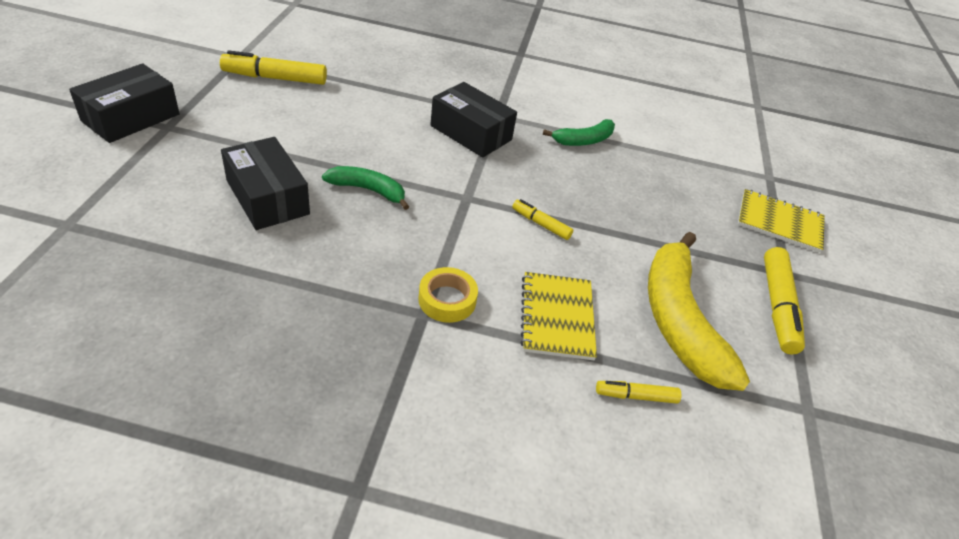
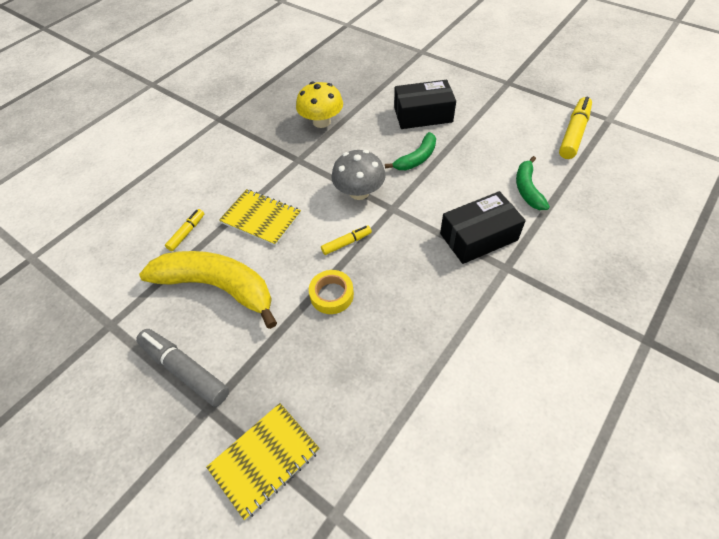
camera: 125 degrees right, 10 degrees up
black box [69,64,180,143] -> none
yellow tape [418,267,478,323] -> yellow tape moved to [309,270,354,314]
green banana [543,119,615,146] -> green banana moved to [516,156,550,210]
yellow marker [764,247,805,354] -> grey marker [136,329,229,407]
none -> yellow mushroom [296,82,343,128]
none -> grey mushroom [332,150,386,200]

